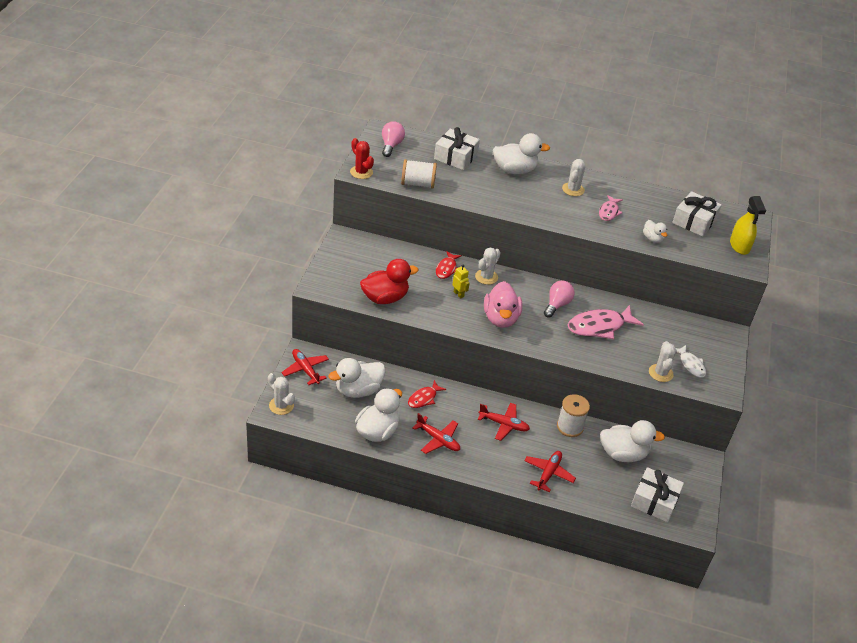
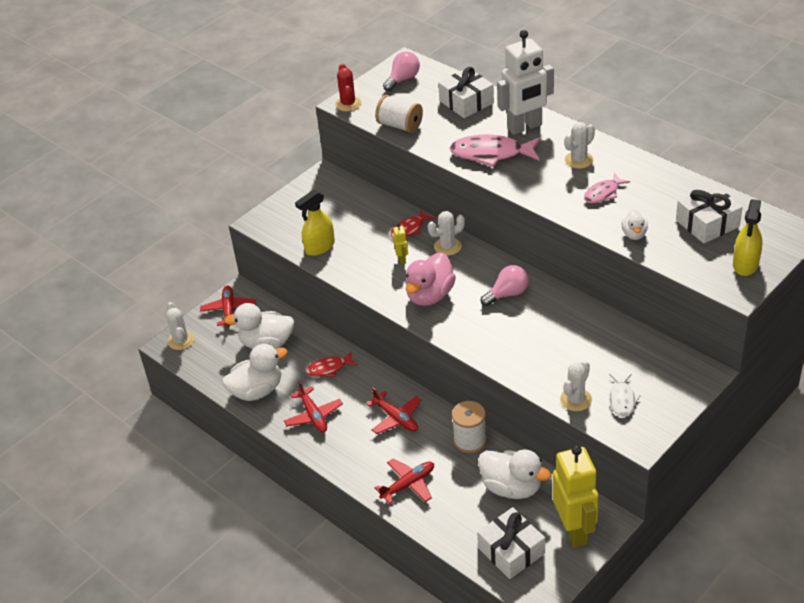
camera: 35 degrees right, 0 degrees up
red duck [360,259,418,304] -> yellow spray bottle [295,190,335,256]
white duck [493,133,550,174] -> white robot [497,30,554,135]
pink fish [568,305,644,339] -> pink fish moved to [450,135,540,167]
none -> yellow robot [552,445,599,548]

